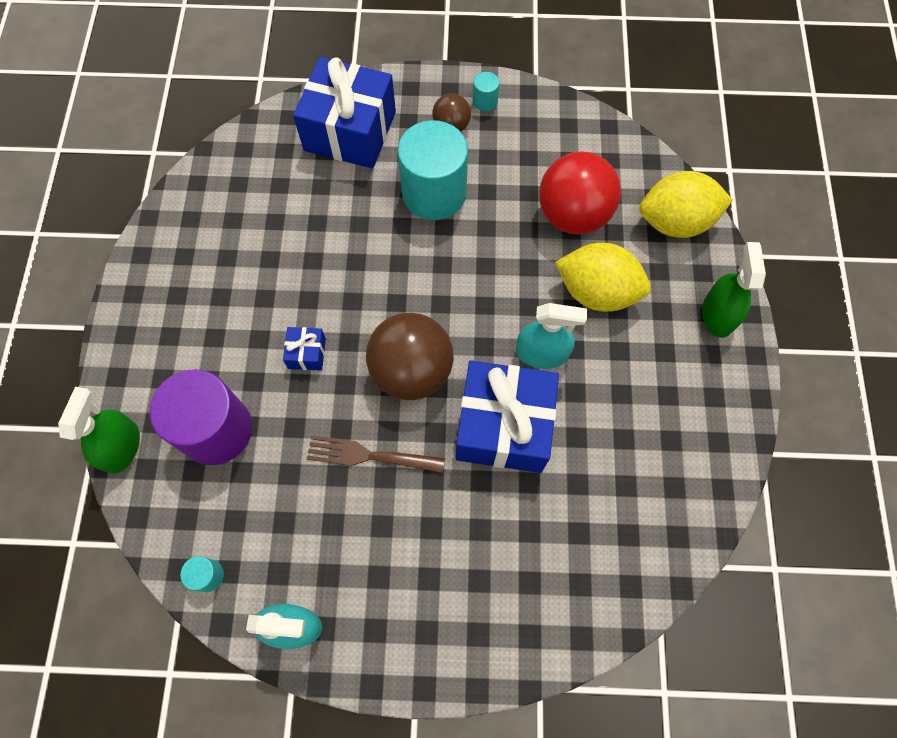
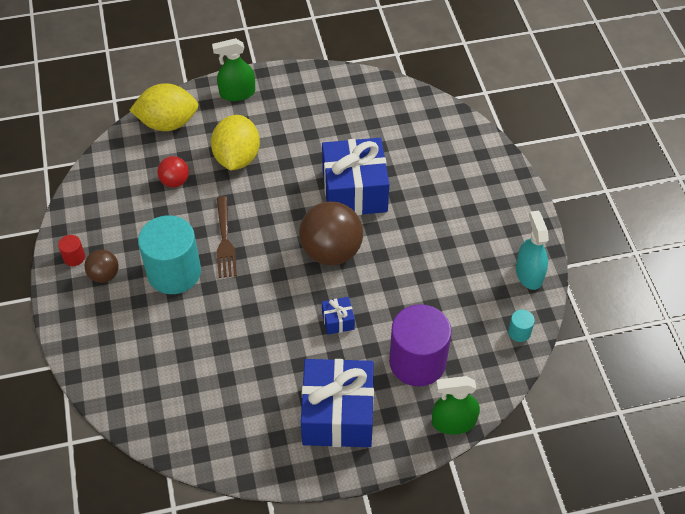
camera: 105 degrees left, 15 degrees down
blue gift [293,57,396,169] -> blue gift moved to [301,359,374,447]
brown fork [307,435,445,473] -> brown fork moved to [217,196,237,278]
turquoise cylinder [473,72,499,111] -> red cylinder [58,235,85,266]
turquoise spray bottle [516,303,587,369] -> none
red ball [539,151,621,234] -> red ball [157,156,189,188], size x0.52
yellow lemon [639,171,733,238] -> yellow lemon turned 75 degrees counterclockwise [129,83,199,131]

